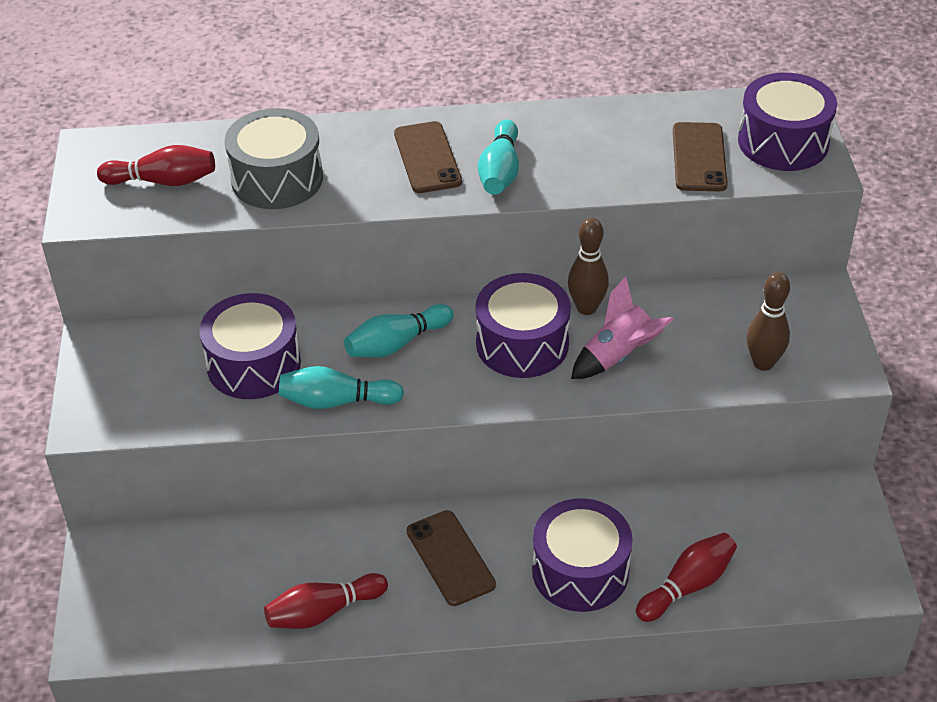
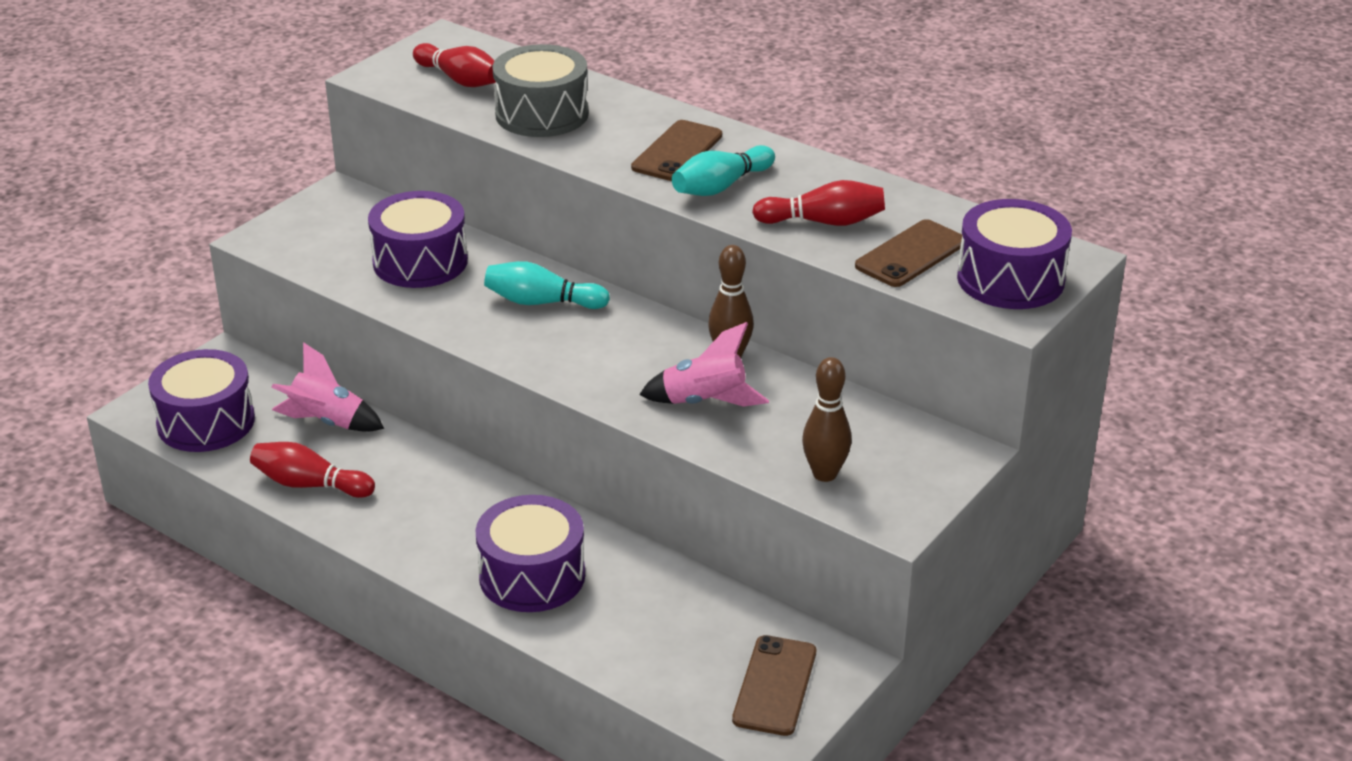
camera: 40 degrees right, 10 degrees down
turquoise bowling pin [279,366,404,409] -> none
brown phone [407,510,496,606] -> brown phone moved to [732,635,816,736]
purple drum [476,273,571,378] -> purple drum moved to [148,349,255,452]
red bowling pin [636,533,737,622] -> red bowling pin moved to [752,180,885,226]
none -> pink rocket [271,342,384,432]

